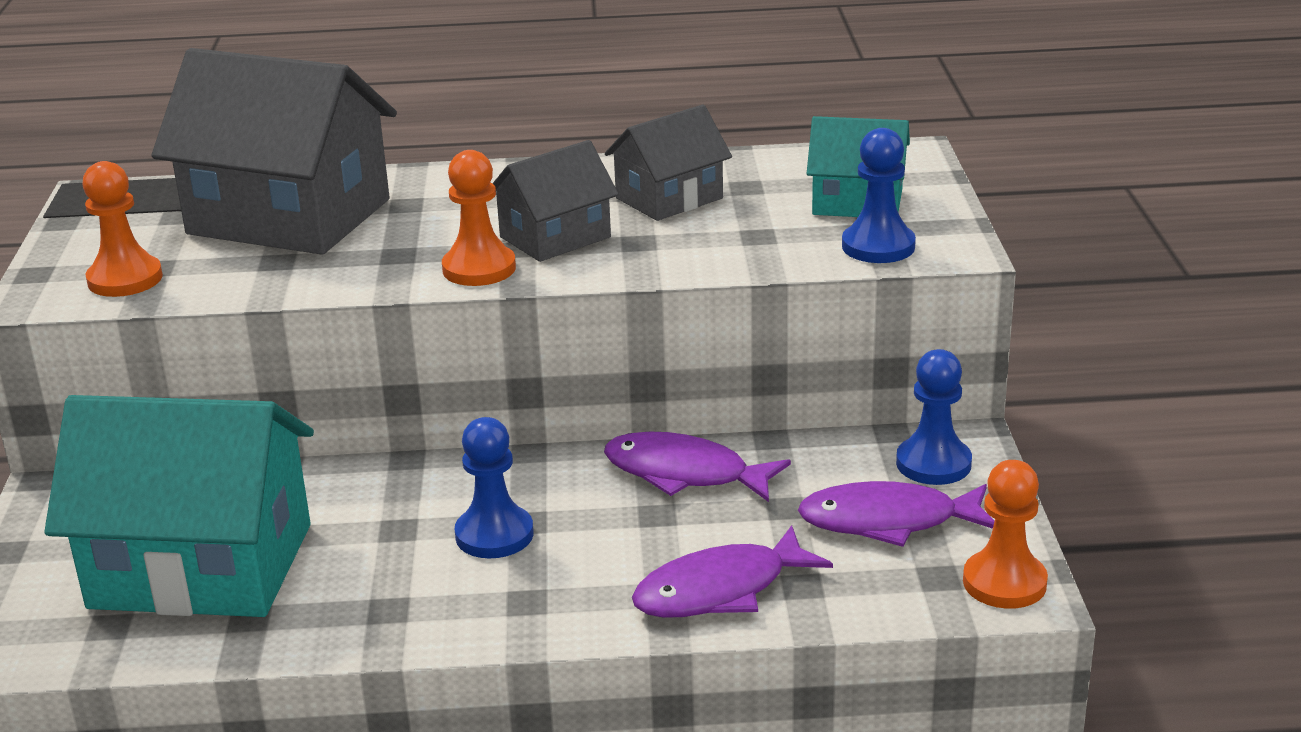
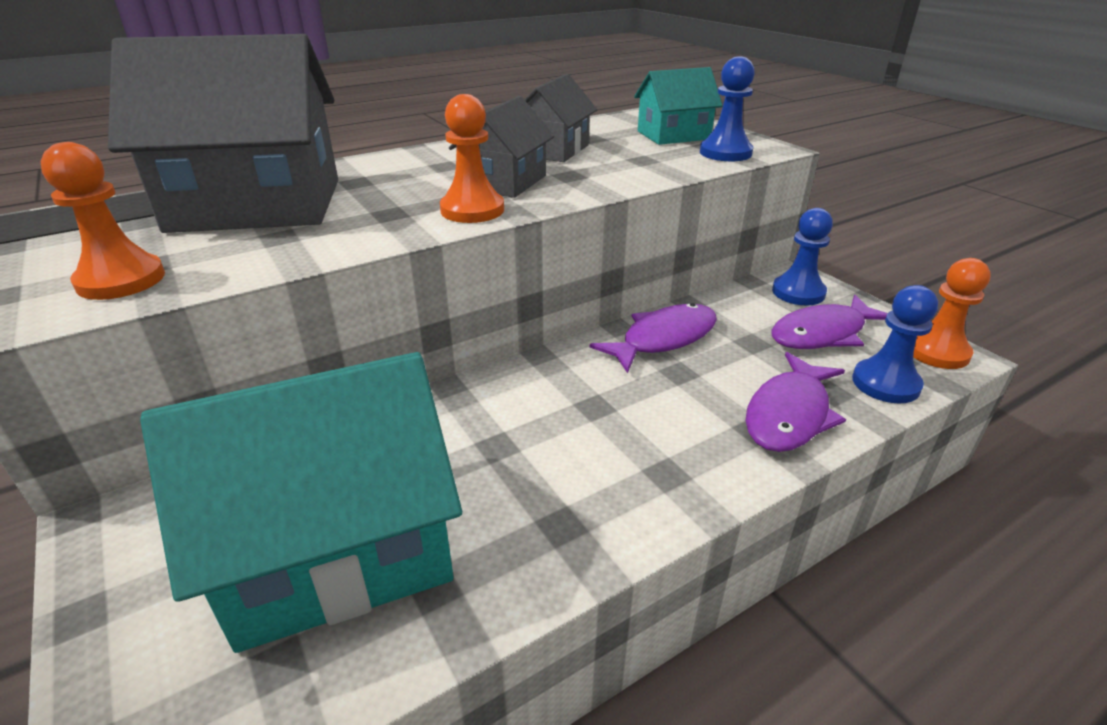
camera: 30 degrees left, 5 degrees up
blue pawn [455,417,533,558] -> blue pawn moved to [852,285,938,404]
purple fish [604,432,791,502] -> purple fish turned 150 degrees clockwise [590,303,717,373]

